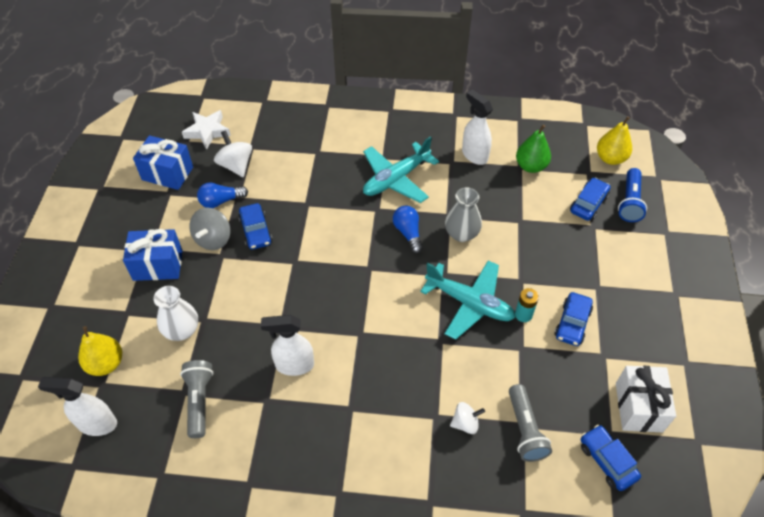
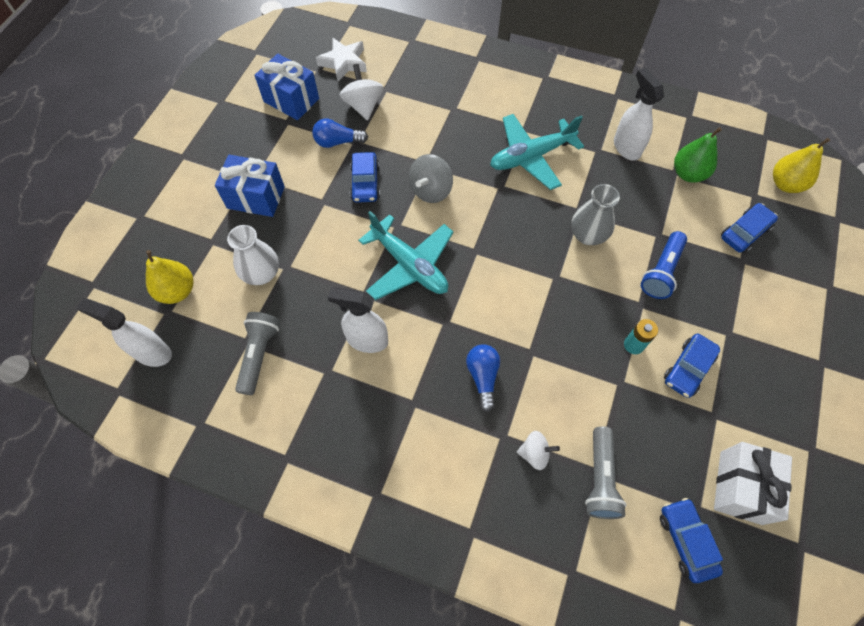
camera: 15 degrees right, 10 degrees up
grey spinning top [190,208,230,250] -> grey spinning top moved to [409,154,453,203]
blue light bulb [393,205,423,253] -> blue light bulb moved to [466,344,500,412]
turquoise plane [420,260,515,340] -> turquoise plane moved to [358,211,454,300]
blue flashlight [618,168,647,222] -> blue flashlight moved to [641,231,687,299]

